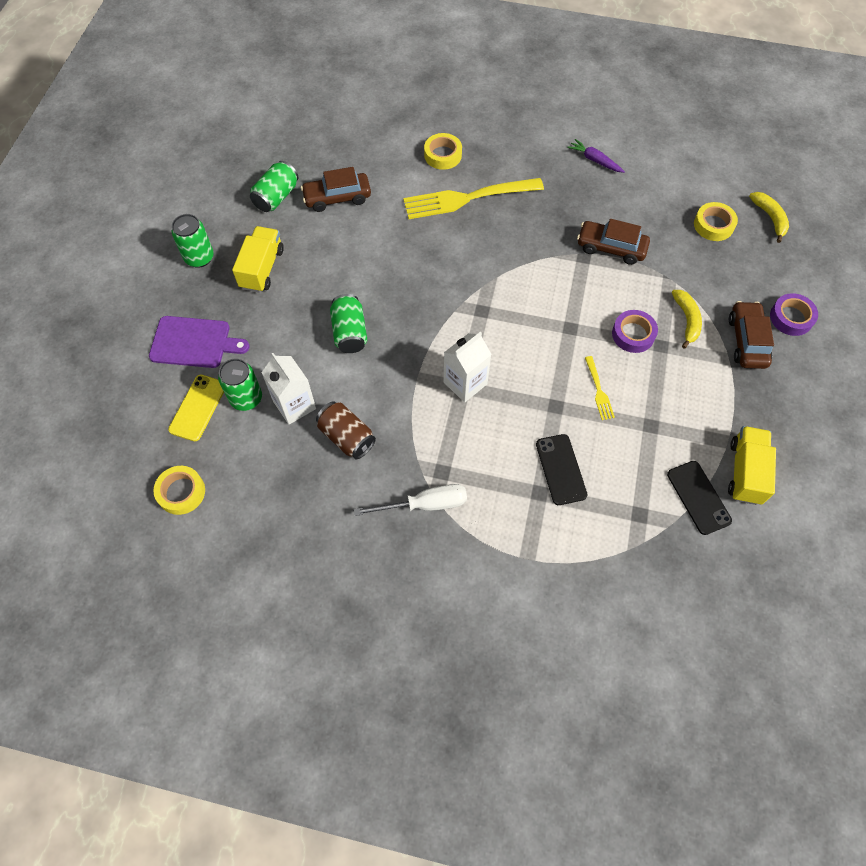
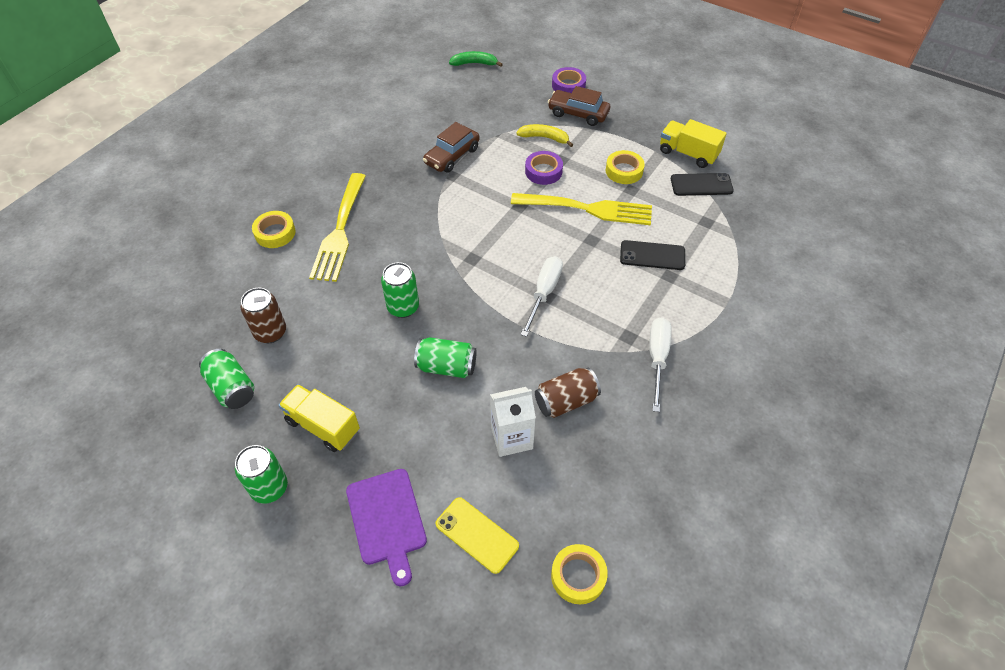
camera: 70 degrees left, 10 degrees down
purple cutting board [149,316,249,368] -> purple cutting board turned 135 degrees clockwise [346,469,427,586]
green can [218,358,262,411] -> green can moved to [381,262,419,318]
brown car [301,167,371,212] -> brown can [241,288,286,343]
white carton [443,332,492,402] -> white screwdriver [521,256,563,337]
purple carrot [567,139,625,173] -> none
yellow fork [585,356,615,420] -> yellow fork [511,193,652,225], size x2.23
yellow tape [694,202,738,241] -> yellow tape moved to [606,150,645,184]
yellow banana [749,192,789,243] -> green banana [449,51,503,67]

